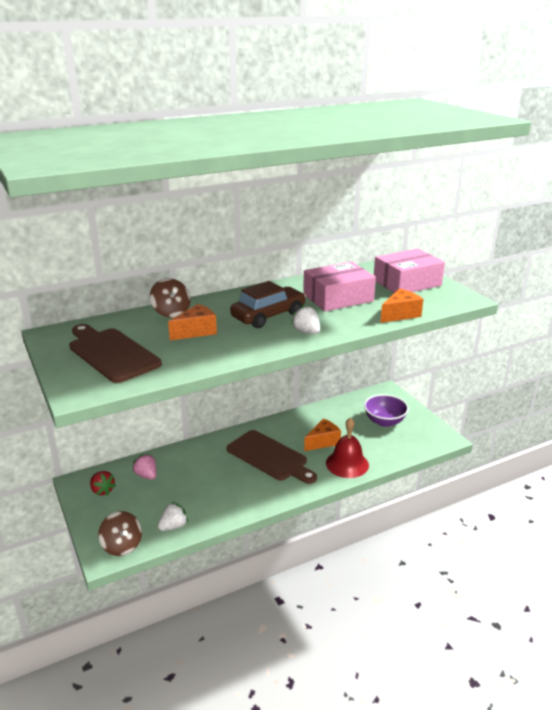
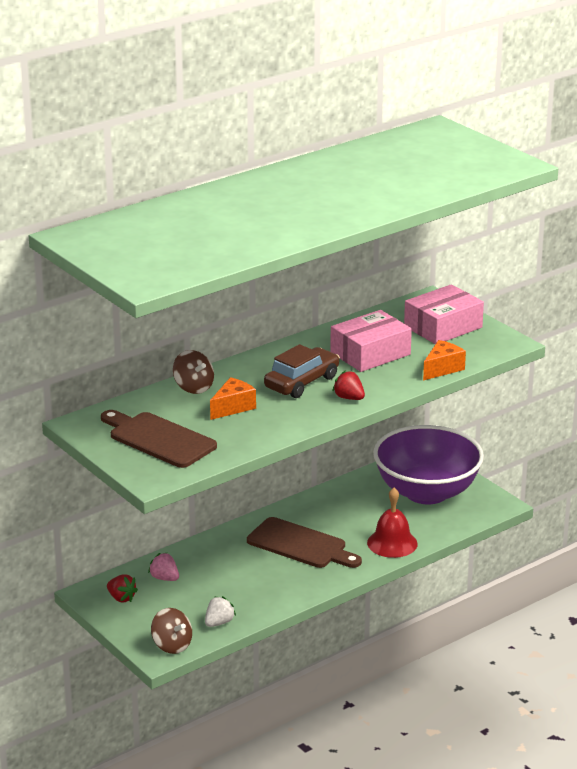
camera: 10 degrees left, 0 degrees up
white strawberry [291,305,320,334] -> red strawberry [332,370,365,400]
orange cheese [304,418,341,451] -> none
purple bowl [364,394,409,427] -> purple bowl [373,425,484,504], size x2.03

